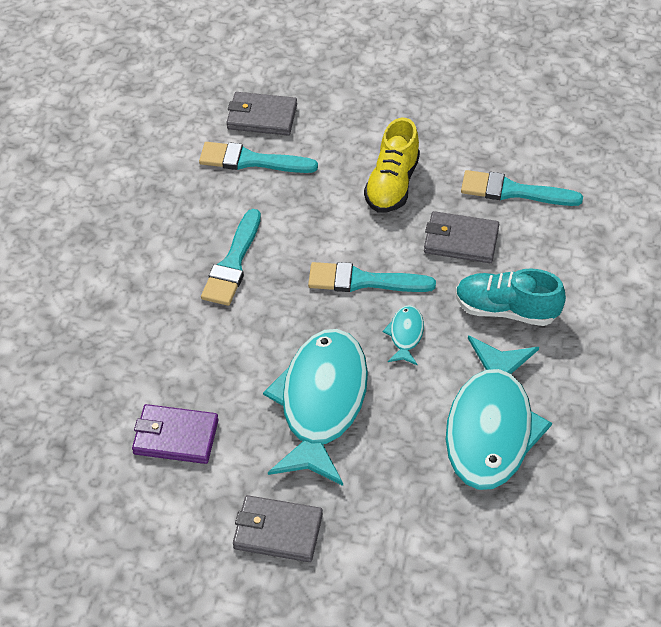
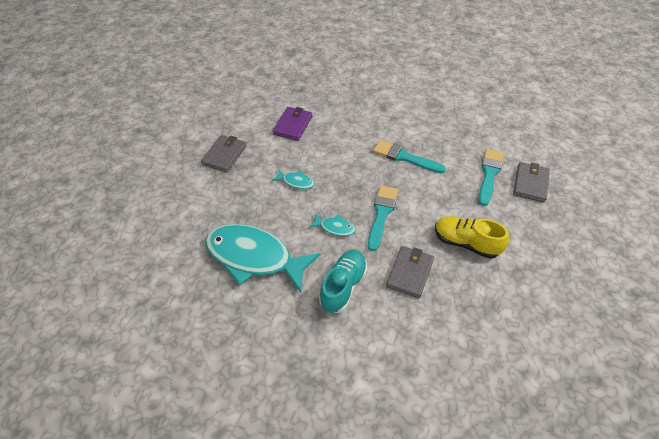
camera: 100 degrees right, 0 degrees up
turquoise fish [263,329,368,486] -> turquoise fish [272,169,315,189], size x0.42
turquoise brush [461,170,583,206] -> none

